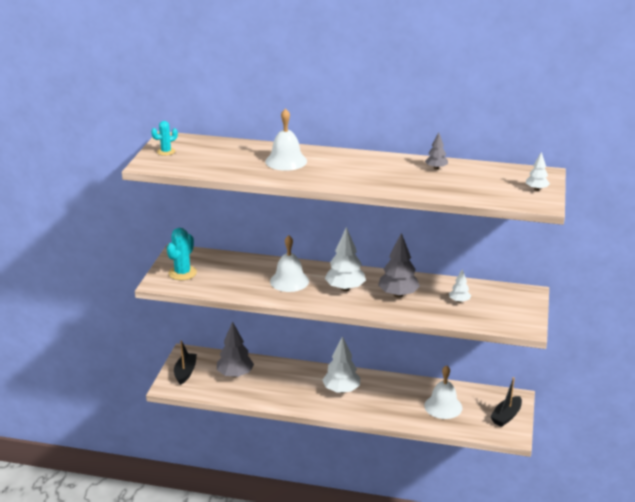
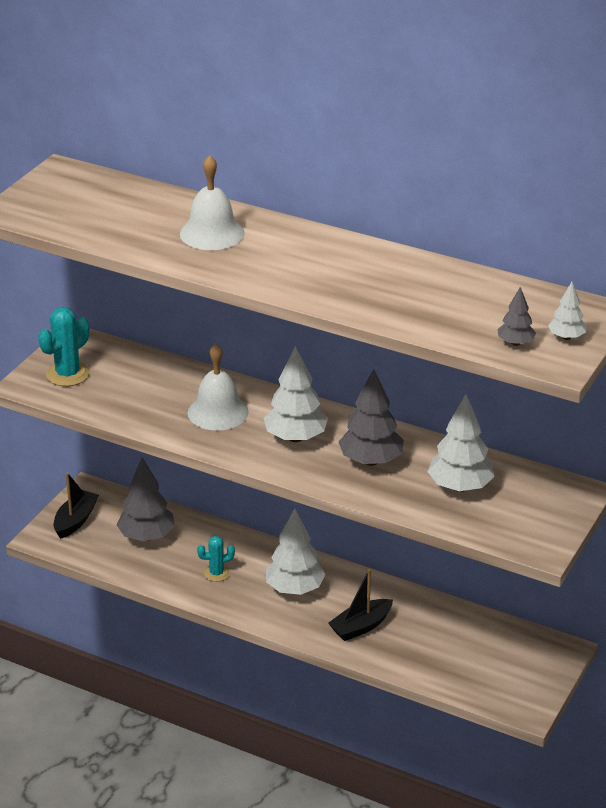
camera: 15 degrees right, 5 degrees up
turquoise cactus [151,121,178,156] -> turquoise cactus moved to [197,536,235,582]
white bell [424,365,462,419] -> none
grey tree [425,132,448,170] -> grey tree moved to [497,287,536,346]
white tree [449,269,471,303] -> white tree [427,394,495,492], size x1.89
black boat [490,377,522,427] -> black boat moved to [328,569,393,641]

